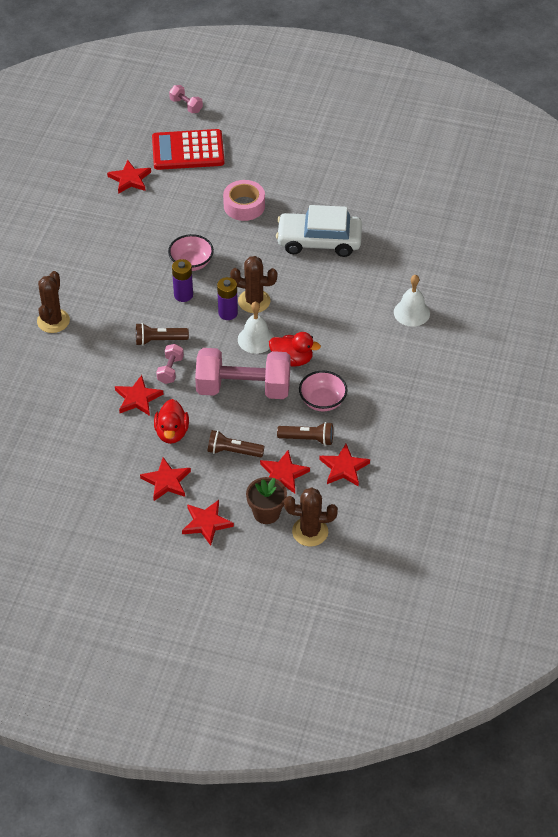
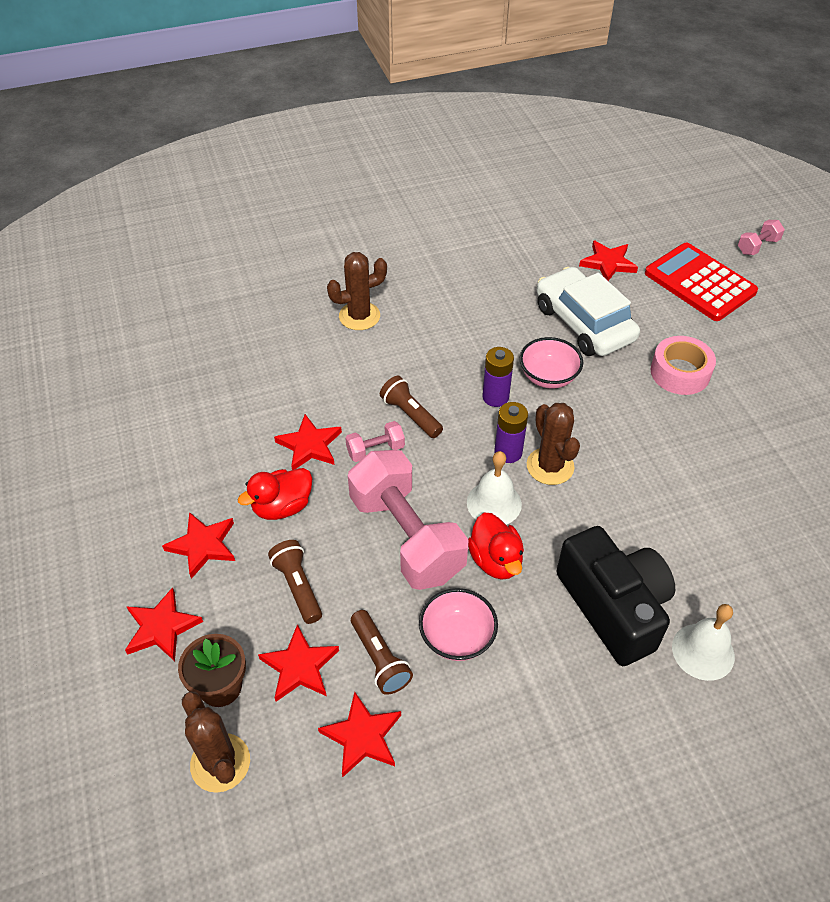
camera: 55 degrees right, 0 degrees up
pink dumbbell [169,85,203,113] -> pink dumbbell turned 45 degrees clockwise [738,220,785,255]
white car [276,205,362,257] -> white car moved to [537,267,640,356]
none -> black camera [557,526,675,666]

